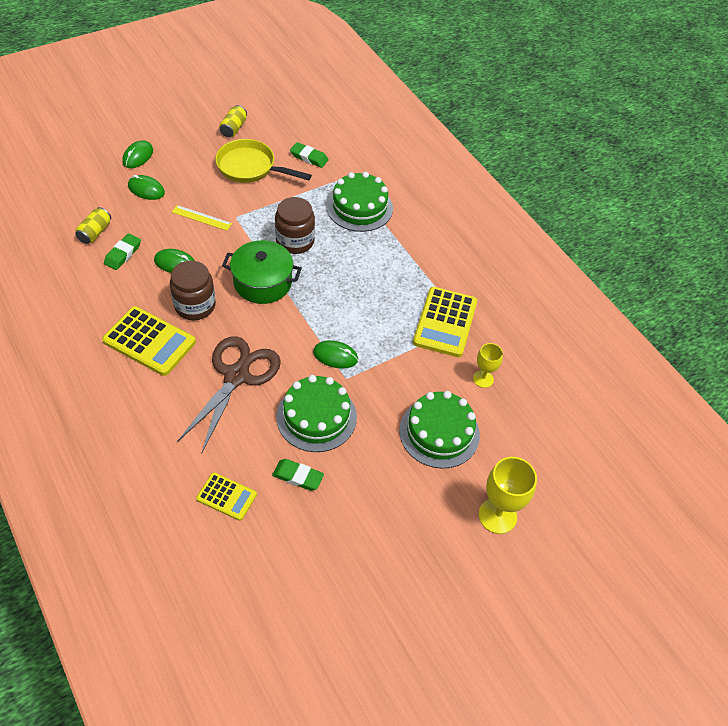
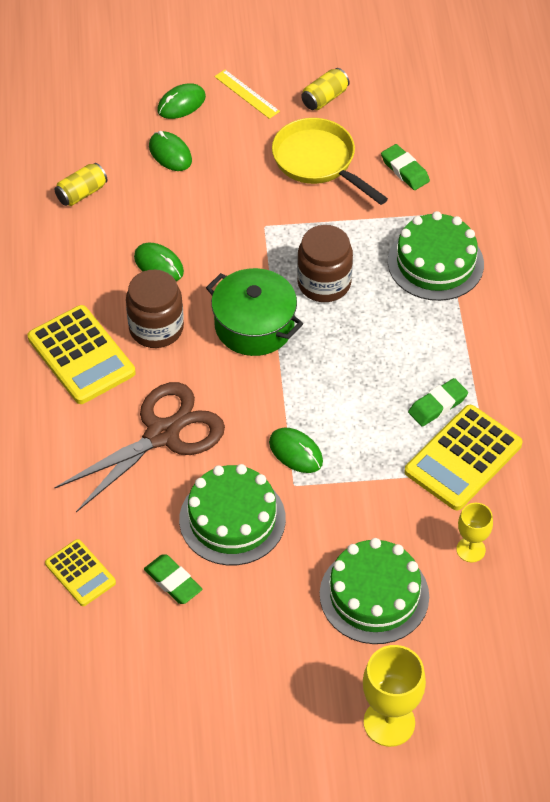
camera: 30 degrees right, 0 degrees up
green eraser [104,233,141,270] -> green eraser moved to [408,378,468,427]
yellow ruler [172,205,232,231] -> yellow ruler moved to [214,70,280,119]

